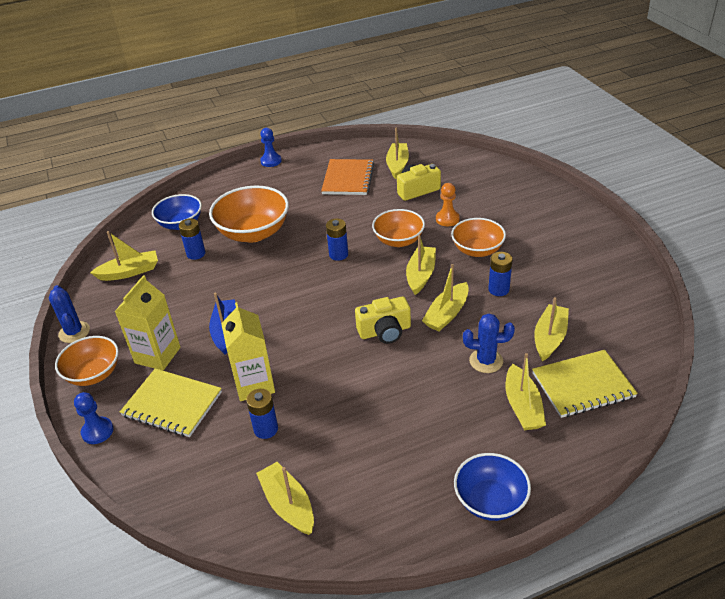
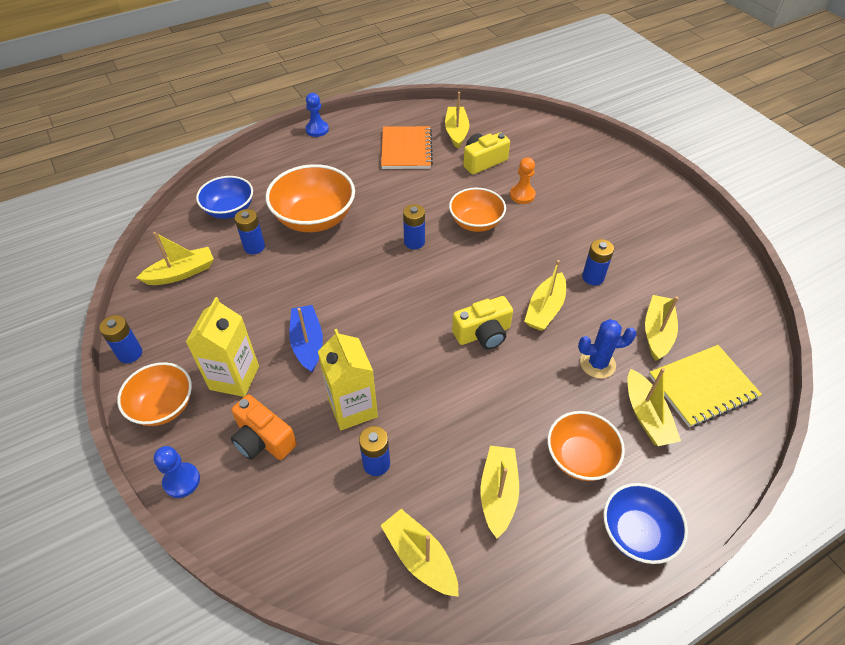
camera: 10 degrees left, 10 degrees up
blue cactus [49,285,90,343] -> blue battery [99,315,142,363]
yellow notebook [120,368,222,437] -> orange camera [231,394,297,460]
yellow boat [406,235,436,295] -> yellow boat moved to [480,446,519,538]
orange bowl [451,218,506,257] -> orange bowl moved to [548,411,625,481]

